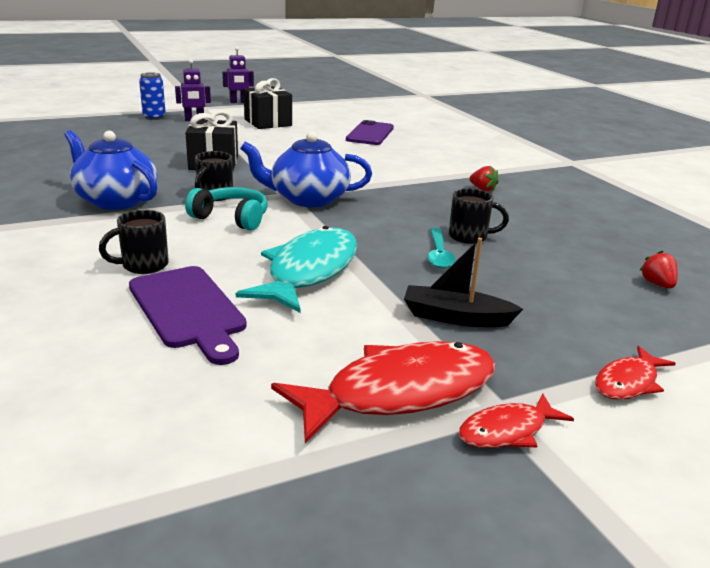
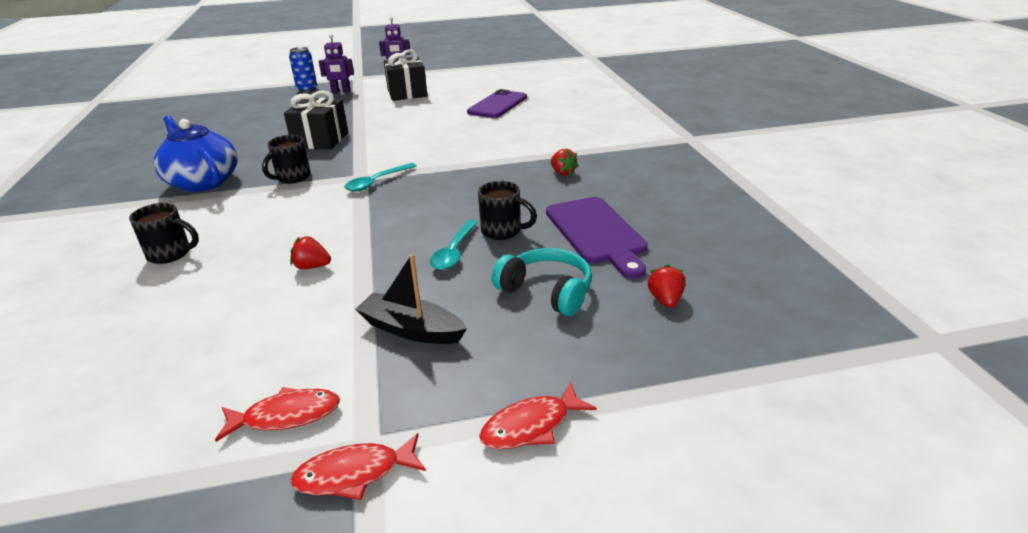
camera: 15 degrees right, 5 degrees up
black mug [99,210,169,274] -> black mug turned 150 degrees counterclockwise [129,203,199,264]
purple cutting board [129,266,247,365] -> purple cutting board moved to [546,197,648,279]
turquoise headphones [185,187,268,231] -> turquoise headphones moved to [492,248,592,316]
turquoise fish [236,226,357,313] -> red strawberry [290,236,331,269]
blue teapot [240,131,372,207] -> turquoise spoon [344,163,417,192]
red fish [271,341,496,443] -> red fish [215,387,340,442], size x0.51

